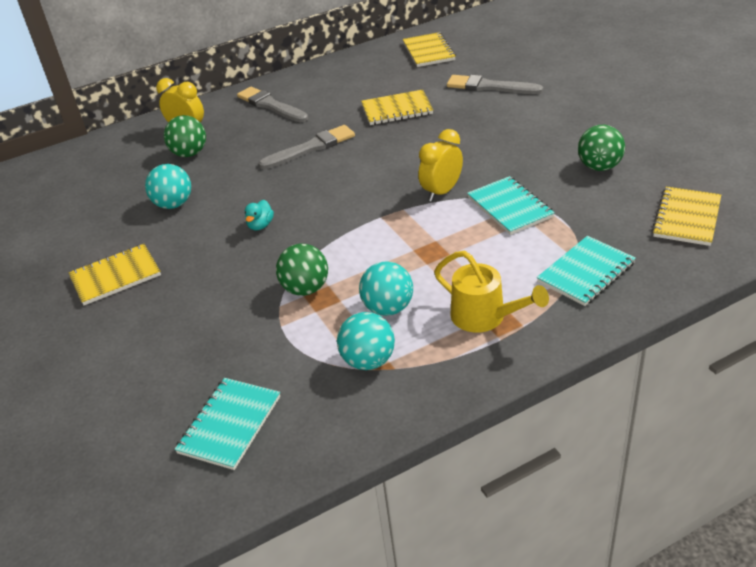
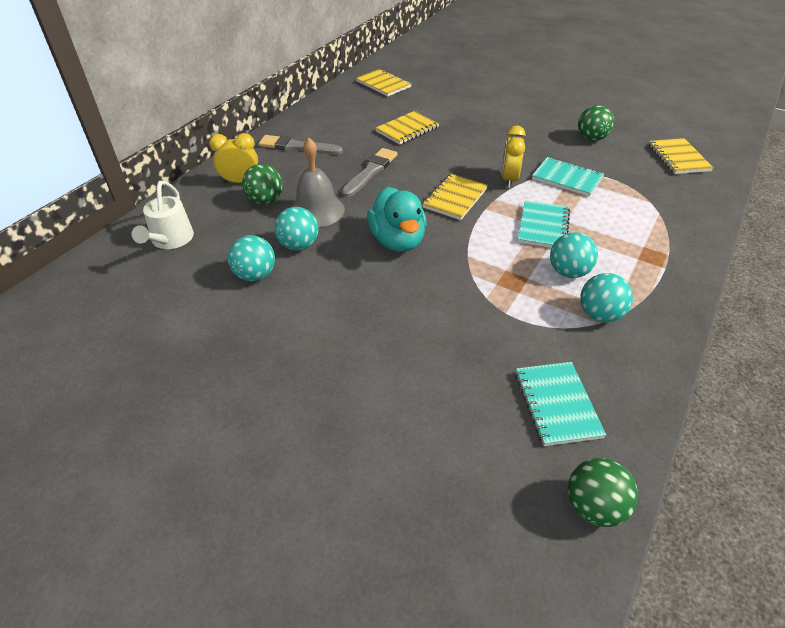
camera: 35 degrees left, 5 degrees up
yellow notebook [68,244,161,305] -> yellow notebook moved to [422,174,488,220]
turquoise duck [245,200,274,230] -> turquoise duck [367,187,427,252], size x2.31
green ball [276,244,328,296] -> green ball moved to [568,458,638,527]
yellow watering can [434,251,549,333] -> none
grey brush [447,75,543,94] -> none
turquoise notebook [537,236,636,306] -> turquoise notebook moved to [518,200,570,248]
none -> white watering can [132,181,194,249]
none -> turquoise ball [228,235,275,281]
none -> grey bell [291,138,345,227]

